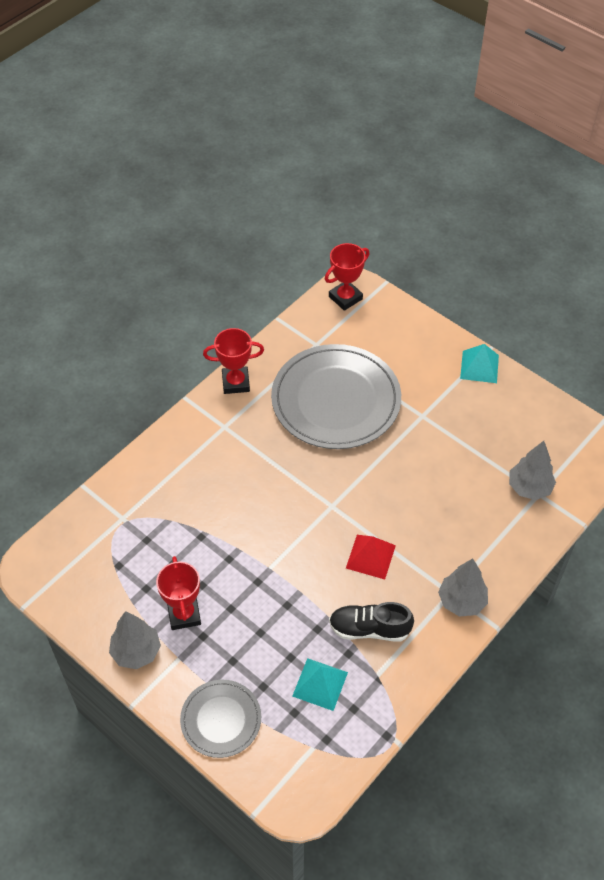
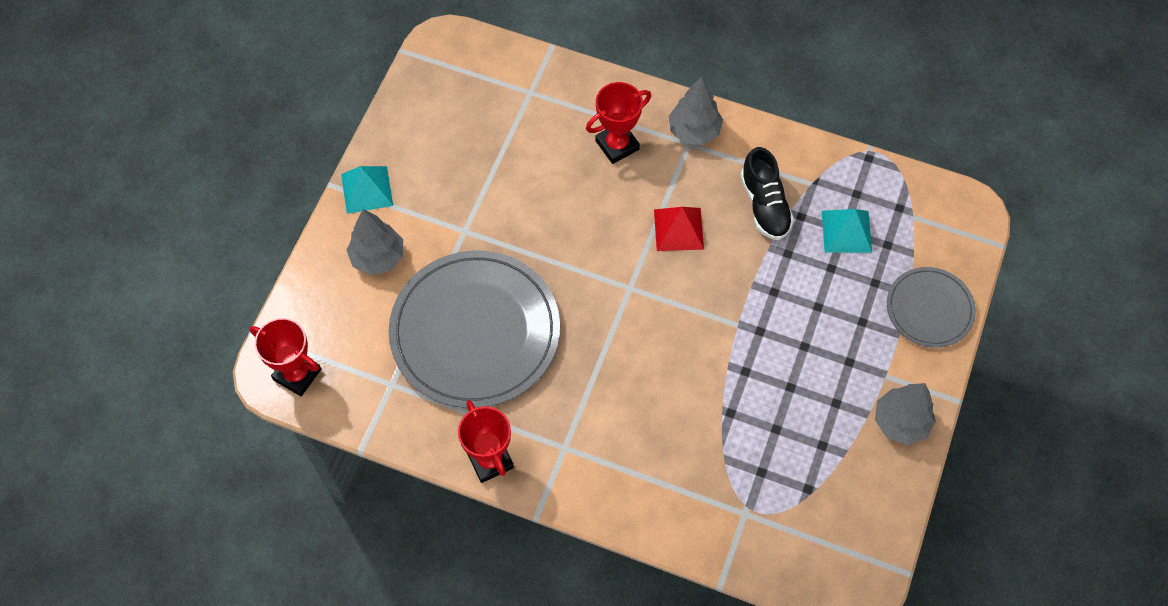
camera: 110 degrees left, 10 degrees up
red trophy [156,556,201,630] -> red trophy moved to [586,82,651,164]
grey tree [509,441,556,500] -> grey tree moved to [347,209,403,275]

